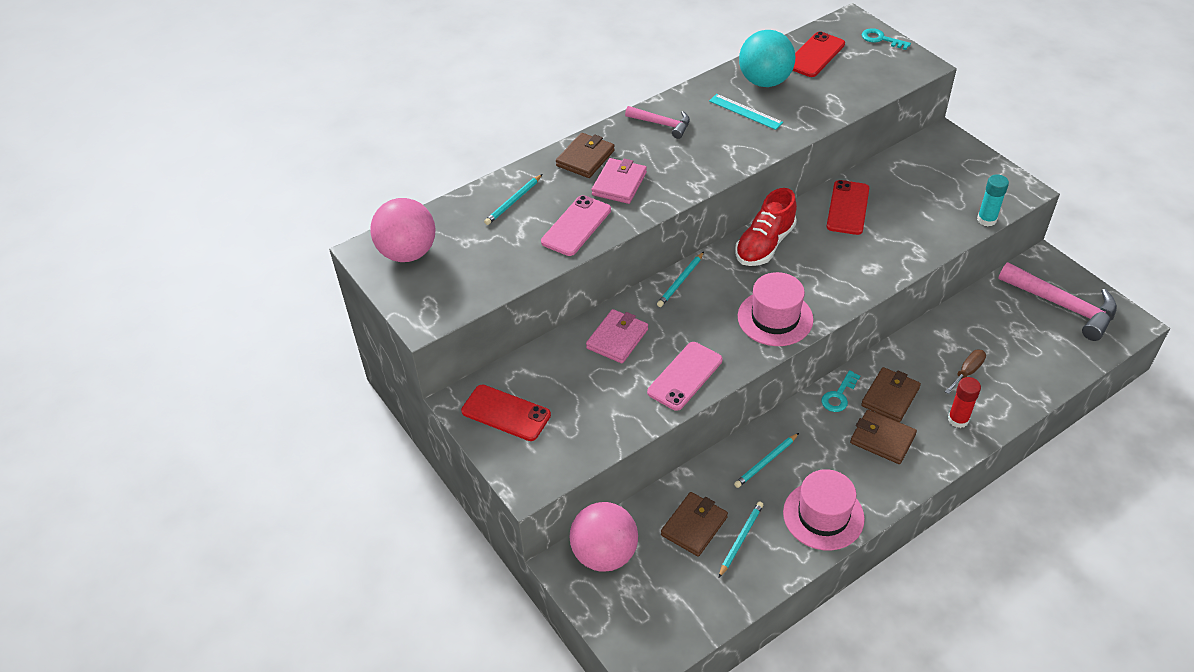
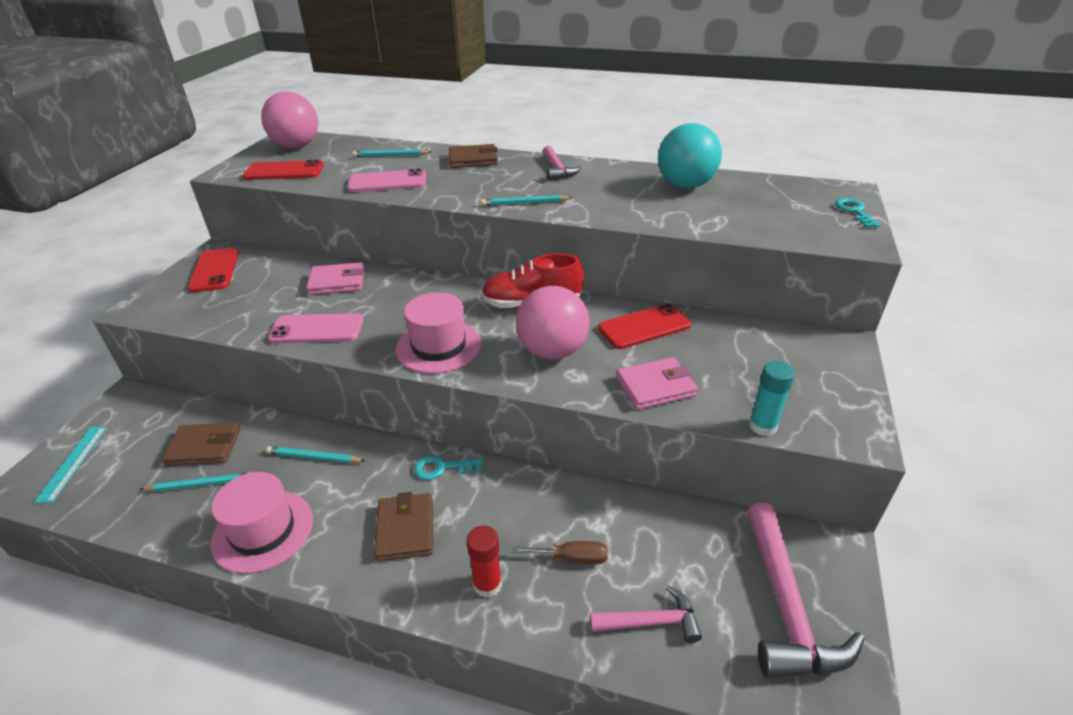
camera: 50 degrees right, 10 degrees down
pink ball [569,502,638,572] -> pink ball moved to [516,286,589,360]
pink wallet [592,158,647,204] -> pink wallet moved to [616,357,698,410]
turquoise pencil [657,252,704,307] -> turquoise pencil moved to [481,195,573,206]
turquoise ruler [709,94,783,130] -> turquoise ruler moved to [34,427,107,503]
red phone [792,31,845,77] -> red phone moved to [243,160,324,180]
brown wallet [861,367,921,422] -> none
none -> pink hammer [590,586,702,643]

